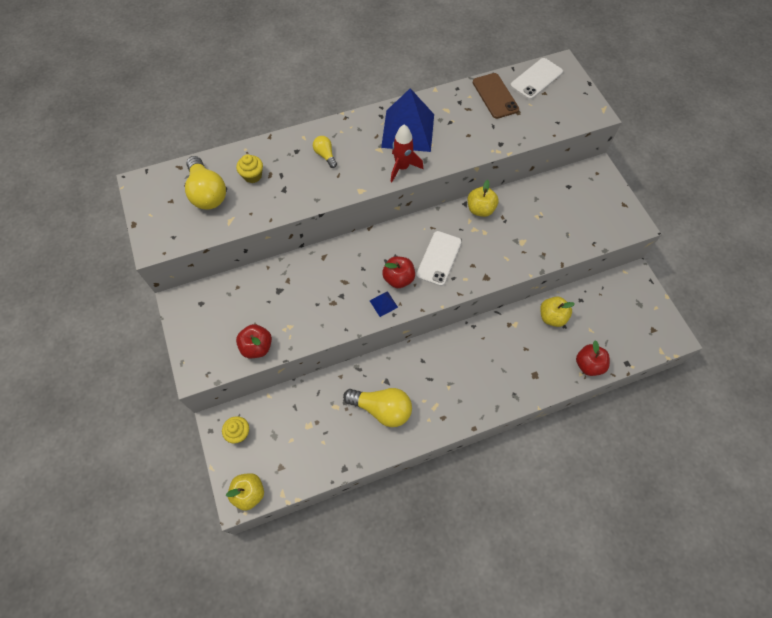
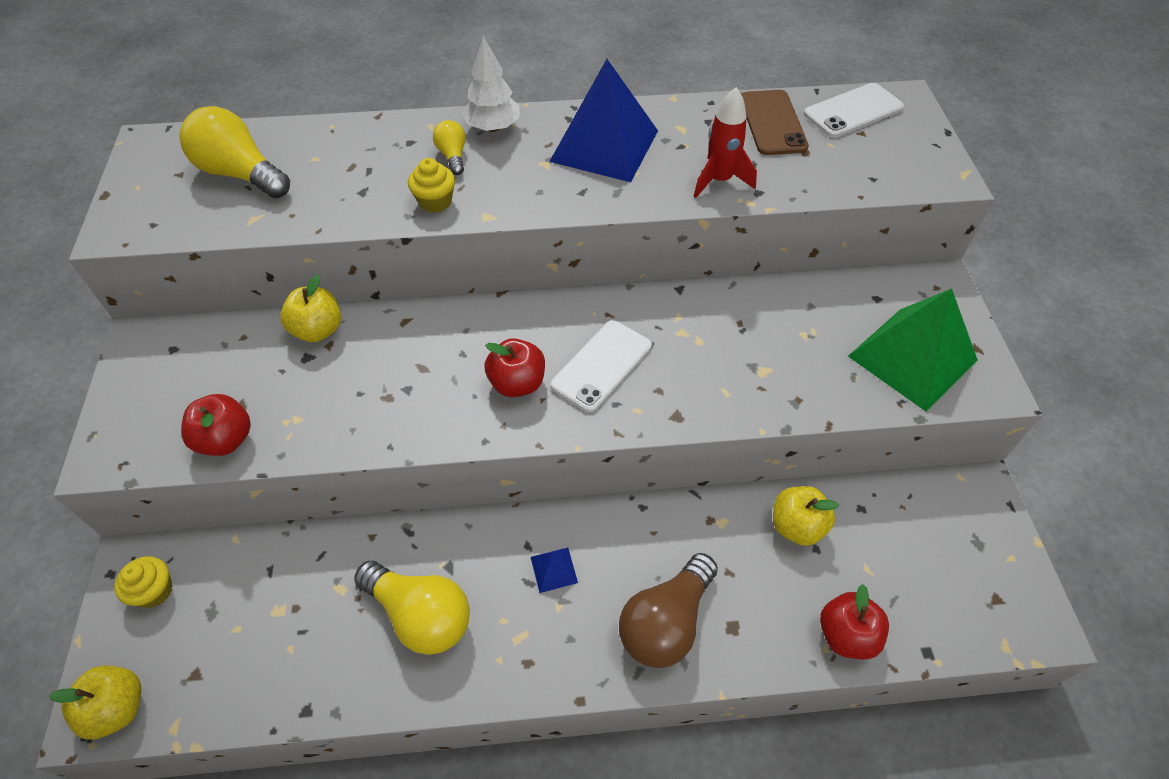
camera: 15 degrees right, 10 degrees down
yellow light bulb [185,156,226,210] -> yellow light bulb turned 135 degrees clockwise [179,106,290,198]
yellow cupcake [236,154,263,183] -> yellow cupcake moved to [408,158,455,213]
blue pyramid [370,291,398,317] -> blue pyramid moved to [531,547,578,593]
red rocket [390,124,423,182] -> red rocket moved to [693,87,757,198]
yellow apple [468,180,499,217] -> yellow apple moved to [280,275,341,342]
none -> white tree [462,36,520,132]
none -> brown light bulb [619,553,718,668]
none -> green pyramid [848,288,978,412]

